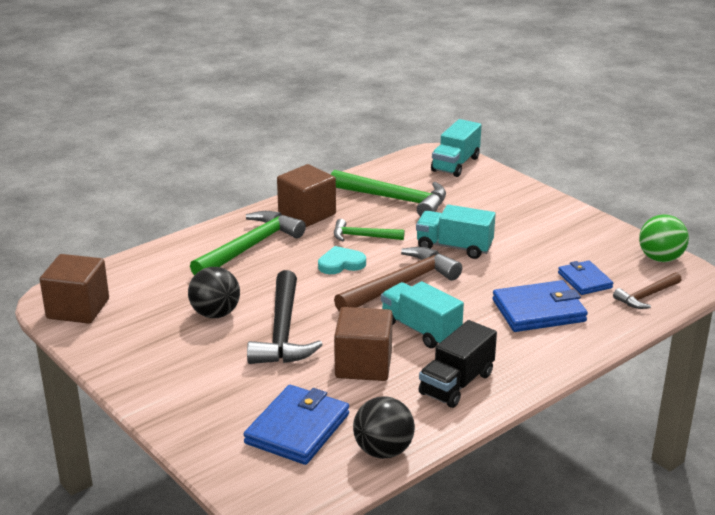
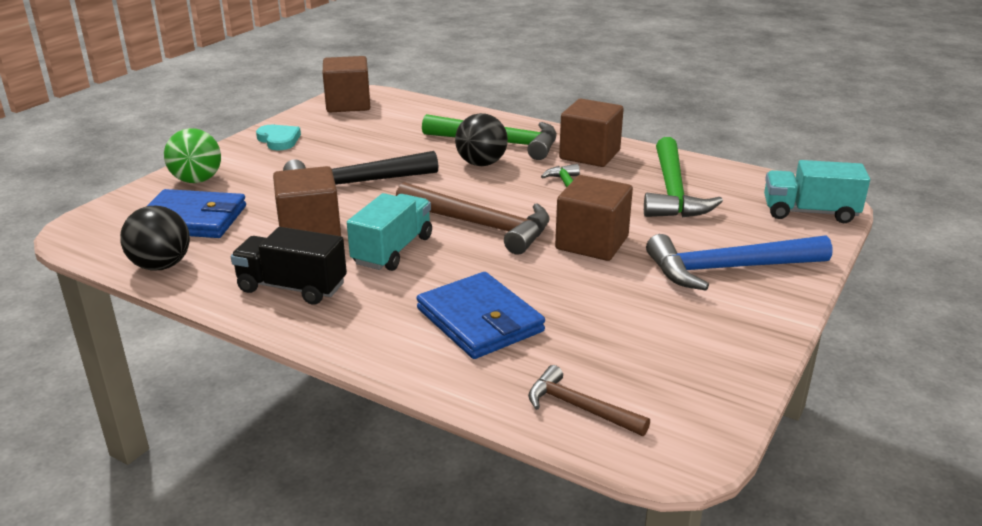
camera: 70 degrees right, 0 degrees up
black ball [188,267,240,318] -> black ball moved to [455,113,508,166]
turquoise heart [318,246,366,274] -> turquoise heart moved to [256,125,301,150]
turquoise truck [416,205,496,259] -> brown cube [555,175,633,261]
blue wallet [558,260,613,295] -> none
green ball [639,214,689,262] -> green ball moved to [164,128,221,183]
none -> blue hammer [646,234,833,290]

